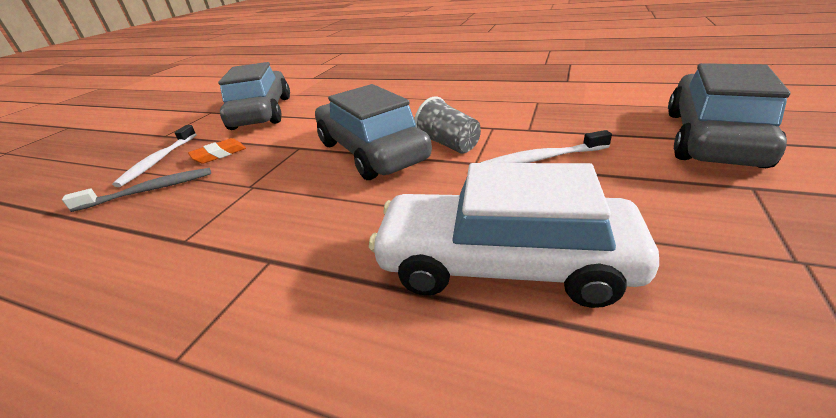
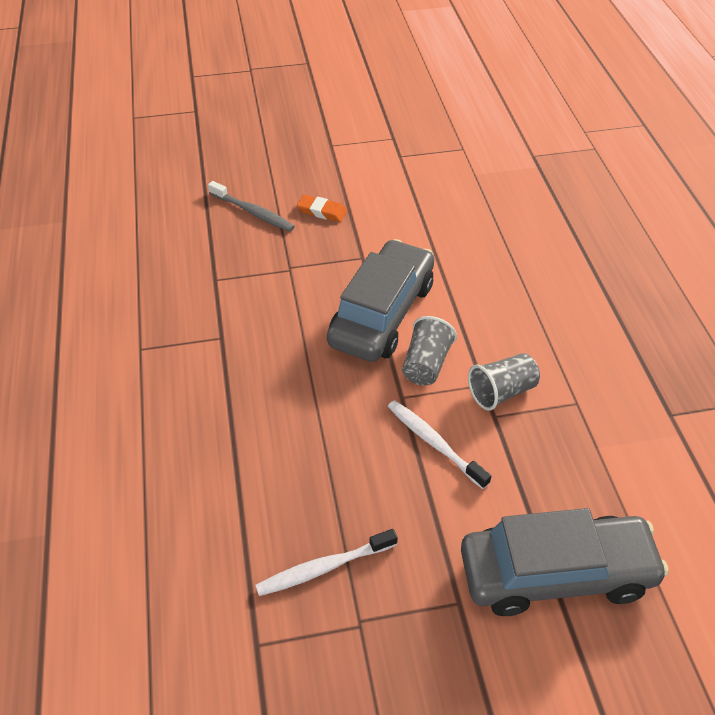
camera: 55 degrees right, 15 degrees up
white toothbrush [112,125,196,187] -> white toothbrush moved to [255,529,398,596]
grey car [218,62,290,130] -> none
white car [369,163,659,308] -> none
none -> grey cup [468,353,540,411]

